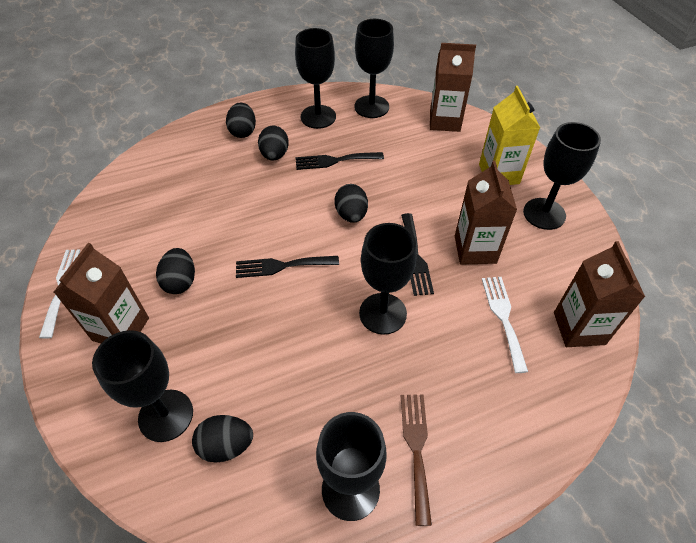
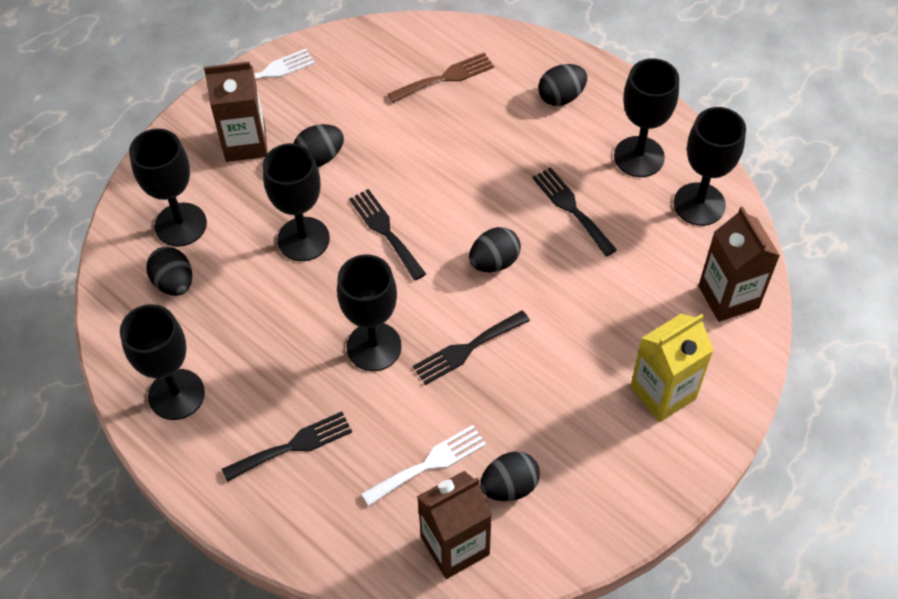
camera: 65 degrees right, 5 degrees up
black egg [258,126,289,161] -> black egg moved to [480,451,540,501]
brown fork [401,395,432,526] -> brown fork moved to [388,52,494,103]
brown carton [455,161,517,265] -> none
black goblet [523,122,601,230] -> black goblet moved to [263,143,330,261]
none -> black fork [222,412,352,482]

